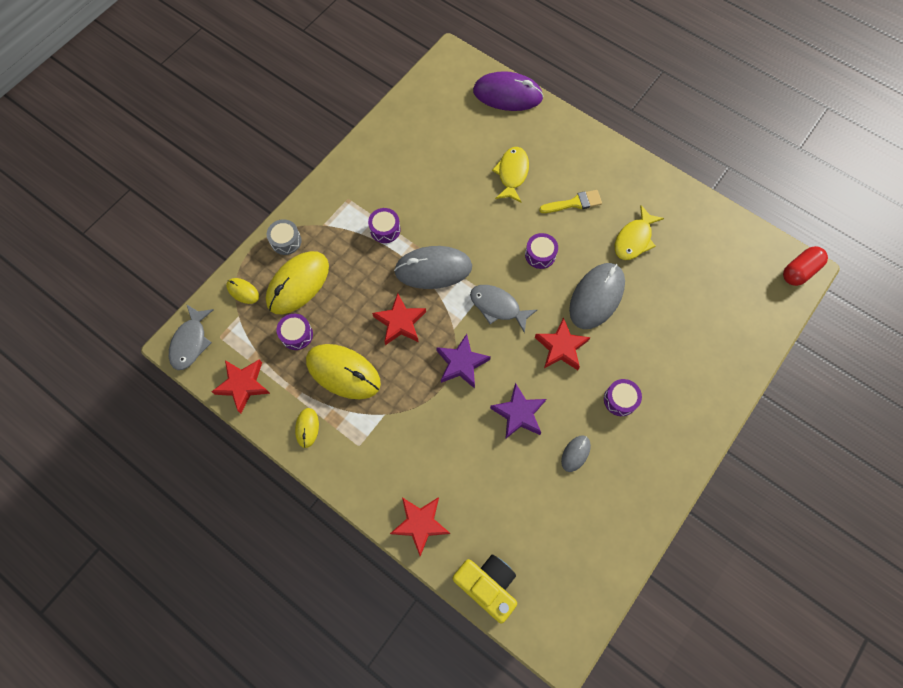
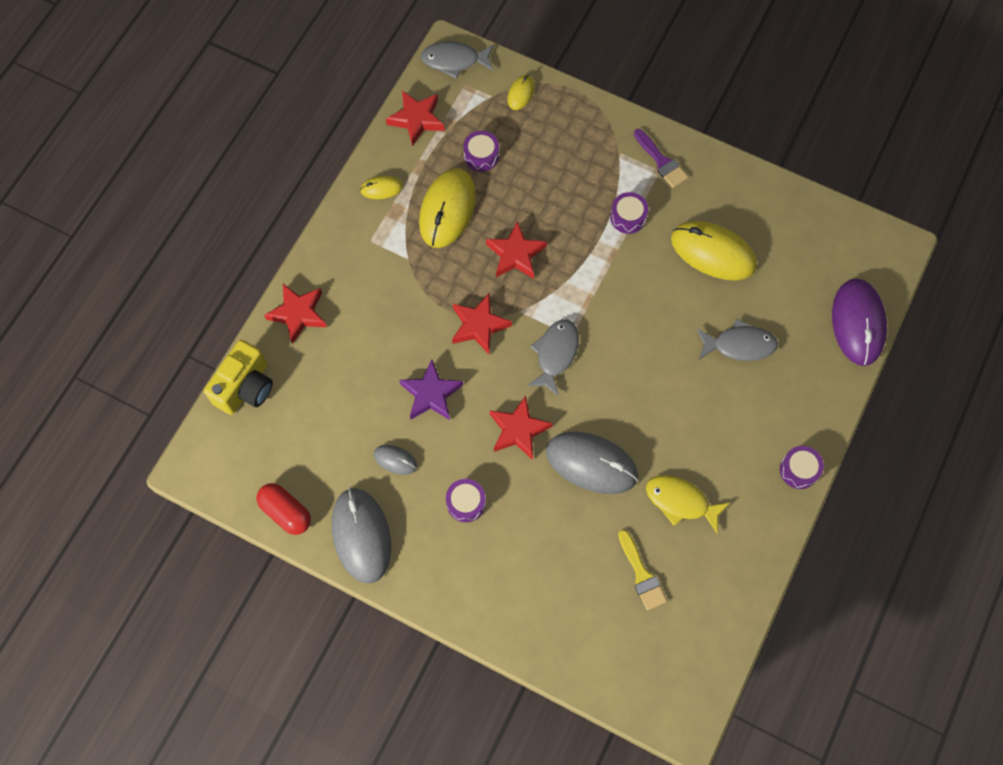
camera: 80 degrees right, 0 degrees up
yellow mouse [266,251,329,314] -> yellow mouse moved to [671,221,757,280]
grey drum [267,219,302,255] -> none
grey mouse [394,246,472,289] -> grey mouse moved to [332,487,391,583]
purple star [436,334,491,389] -> red star [452,294,512,354]
yellow fish [492,147,529,203] -> grey fish [697,319,778,361]
purple drum [525,233,558,269] -> purple drum moved to [780,446,824,489]
yellow brush [539,190,602,213] -> yellow brush moved to [618,530,667,611]
red capsule [783,246,828,286] -> red capsule moved to [257,483,311,535]
none -> purple brush [634,129,688,188]

